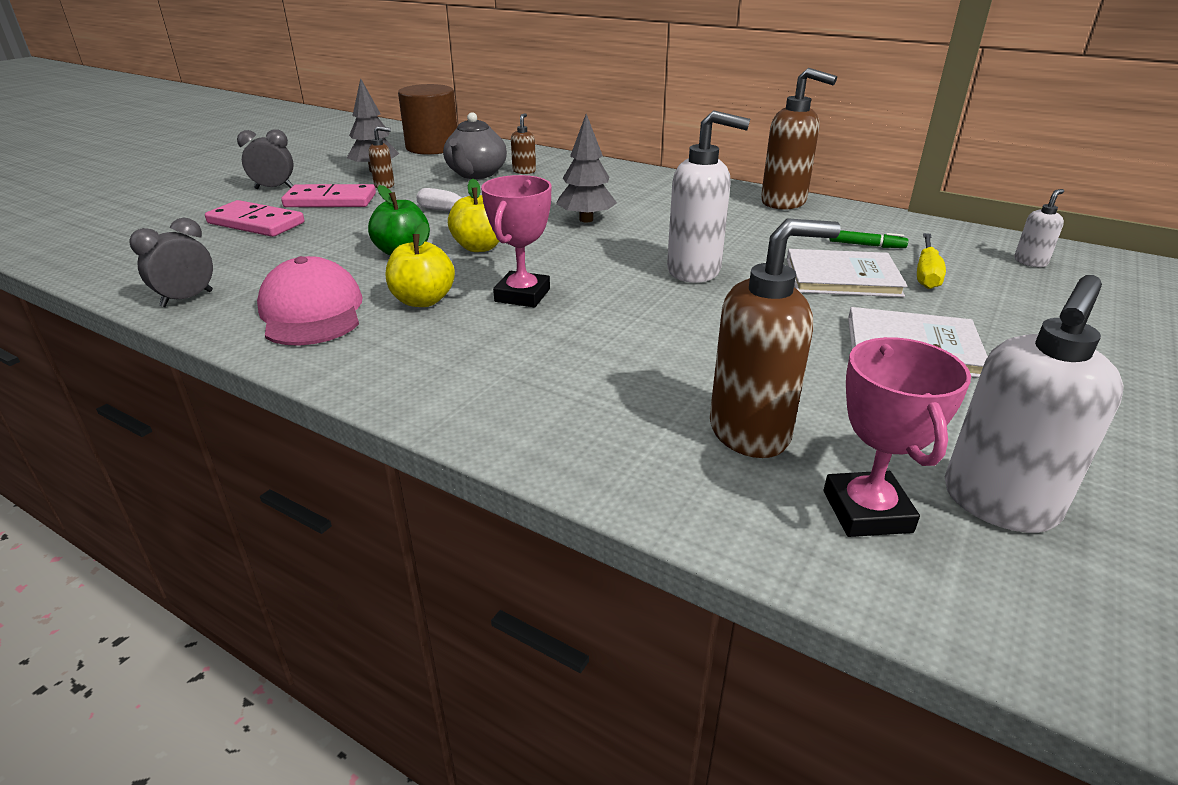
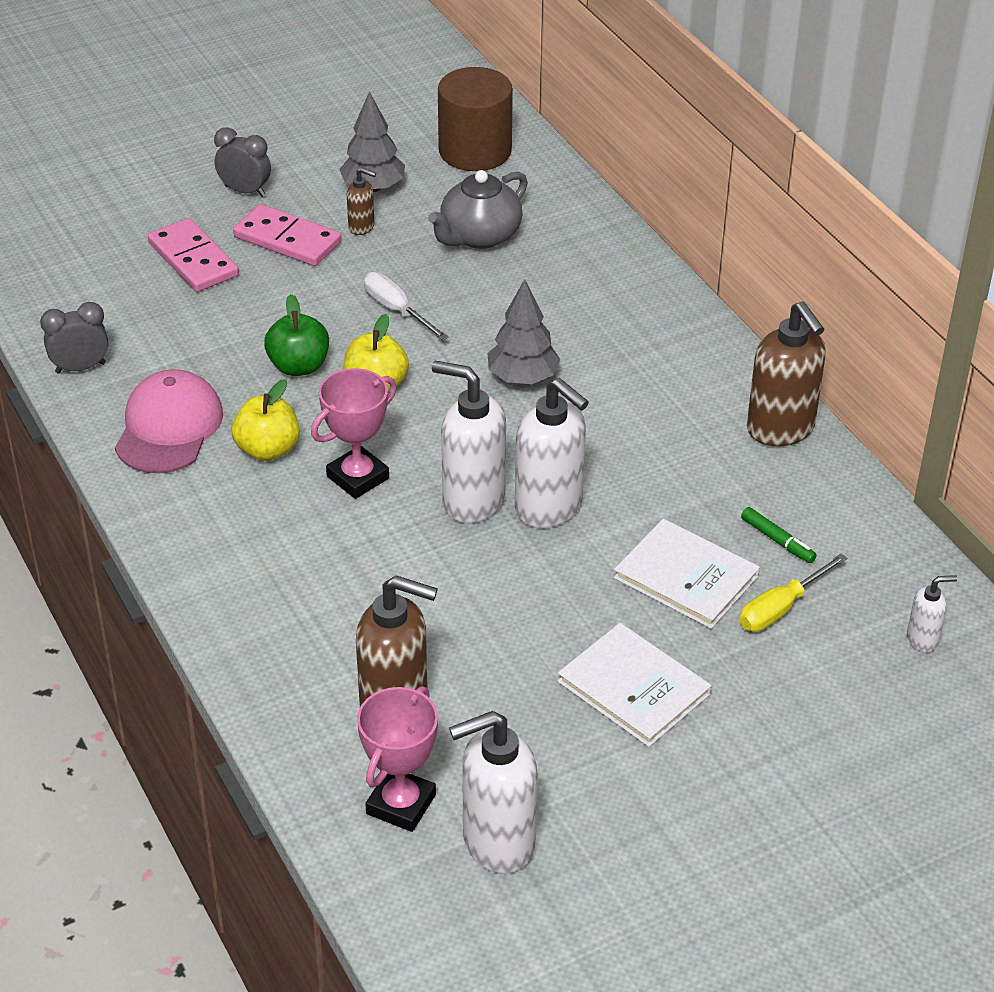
camera: 30 degrees right, 10 degrees up
brown soap dispenser [511,113,536,174] -> none
none -> white soap dispenser [432,361,506,523]

